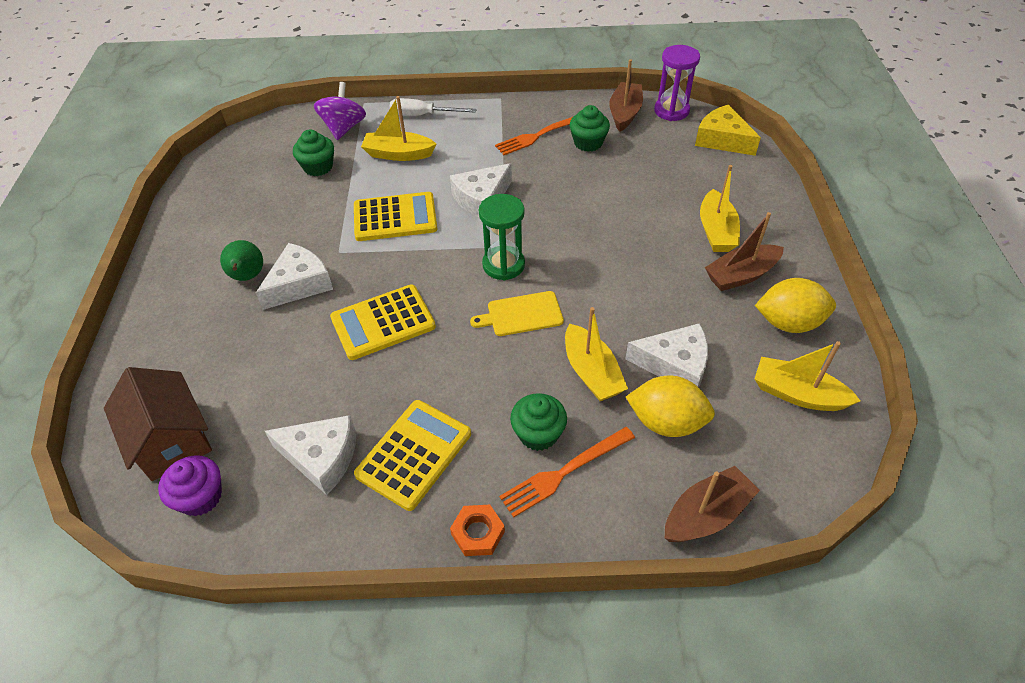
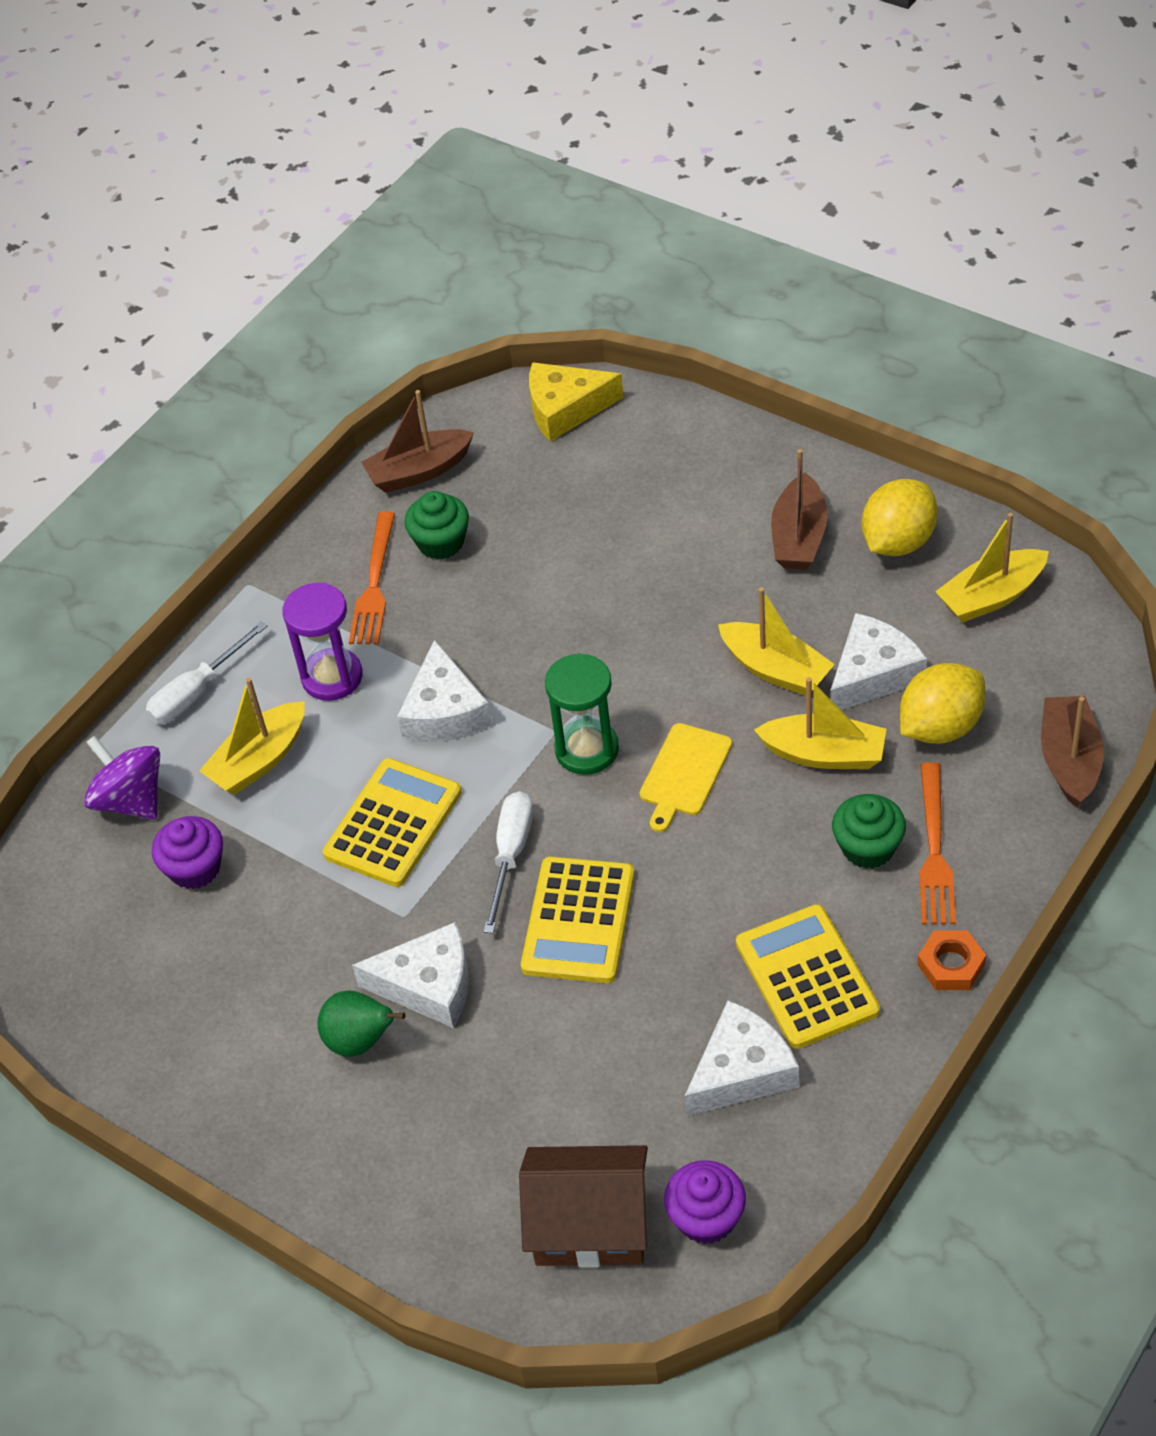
camera: 50 degrees left, 0 degrees up
white cheese [256,243,333,310] -> white cheese turned 105 degrees clockwise [352,922,469,1028]
green cupcake [293,129,334,176] -> purple cupcake [152,816,223,889]
brown boat [609,59,643,132] -> brown boat turned 75 degrees counterclockwise [361,390,474,493]
purple hourglass [654,45,700,121] -> purple hourglass moved to [283,583,363,701]
yellow boat [700,165,740,252] -> yellow boat moved to [718,587,835,696]
none -> white screwdriver [483,791,533,933]

